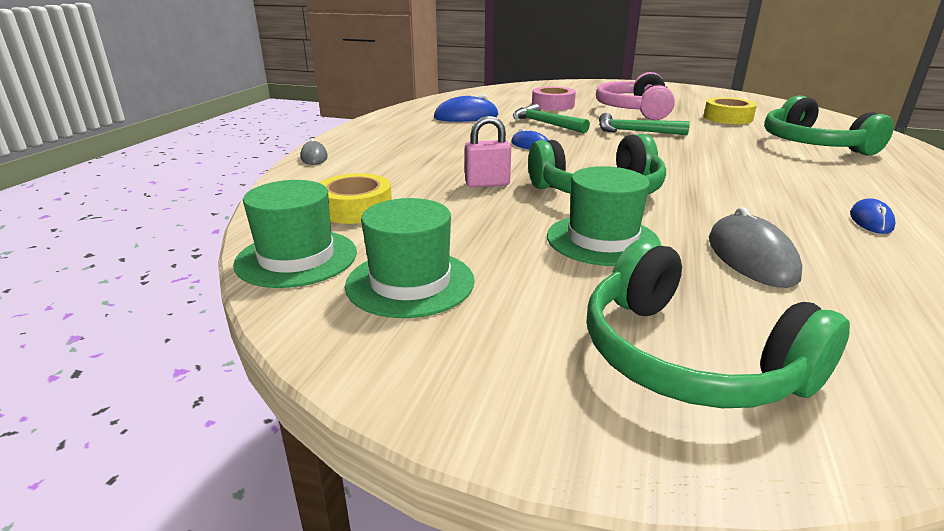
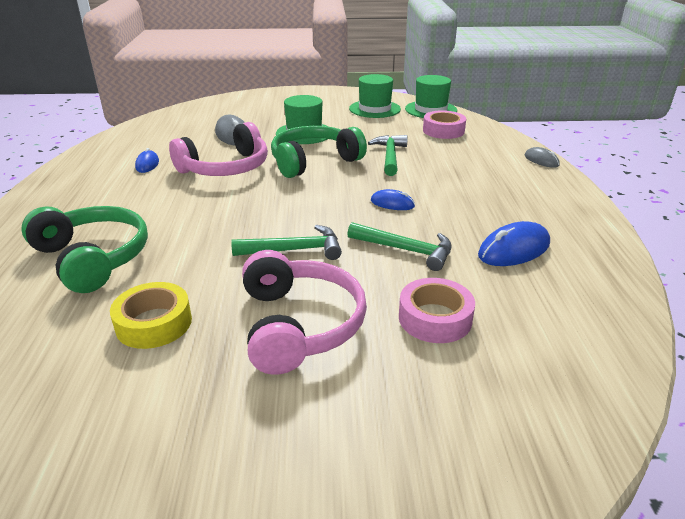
camera: 160 degrees right, 5 degrees up
yellow tape [320,173,392,224] -> pink tape [423,110,466,139]
pink padlock [465,116,511,188] -> green hammer [368,135,408,176]
green headphones [587,239,850,408] -> none
none -> pink headphones [169,122,268,176]

